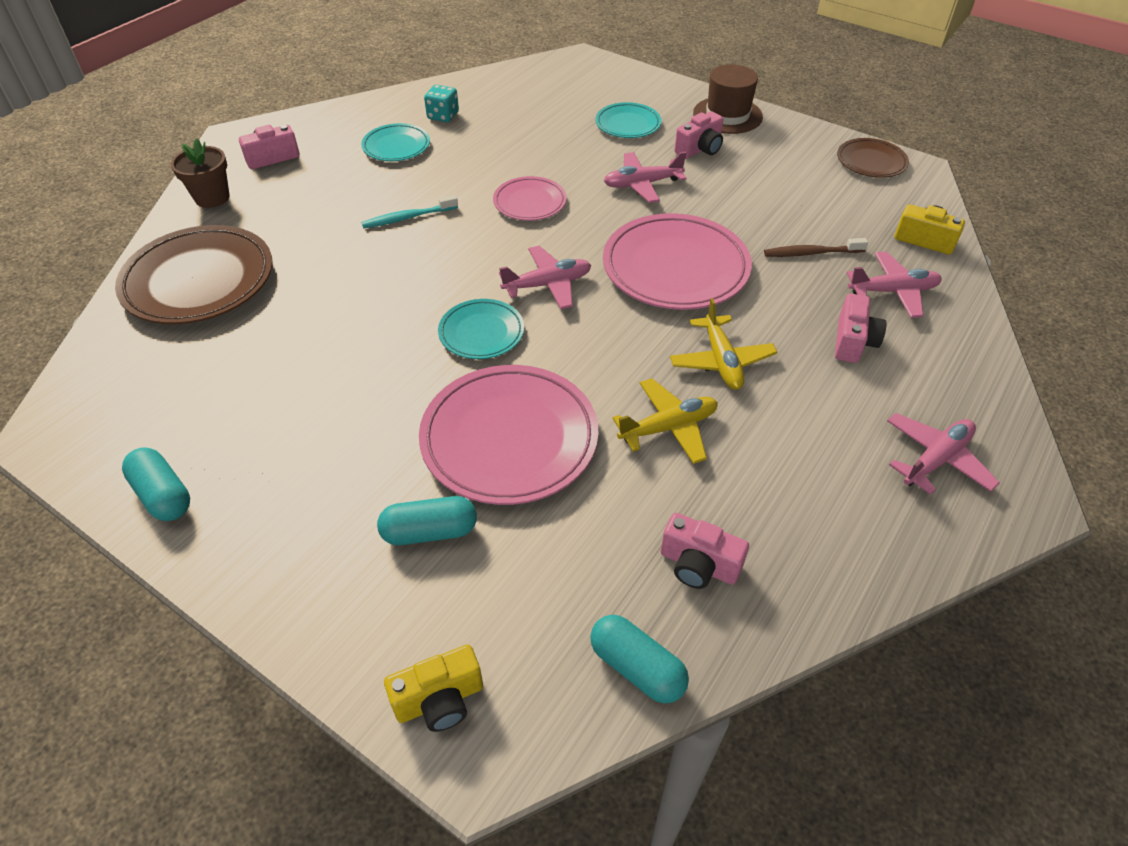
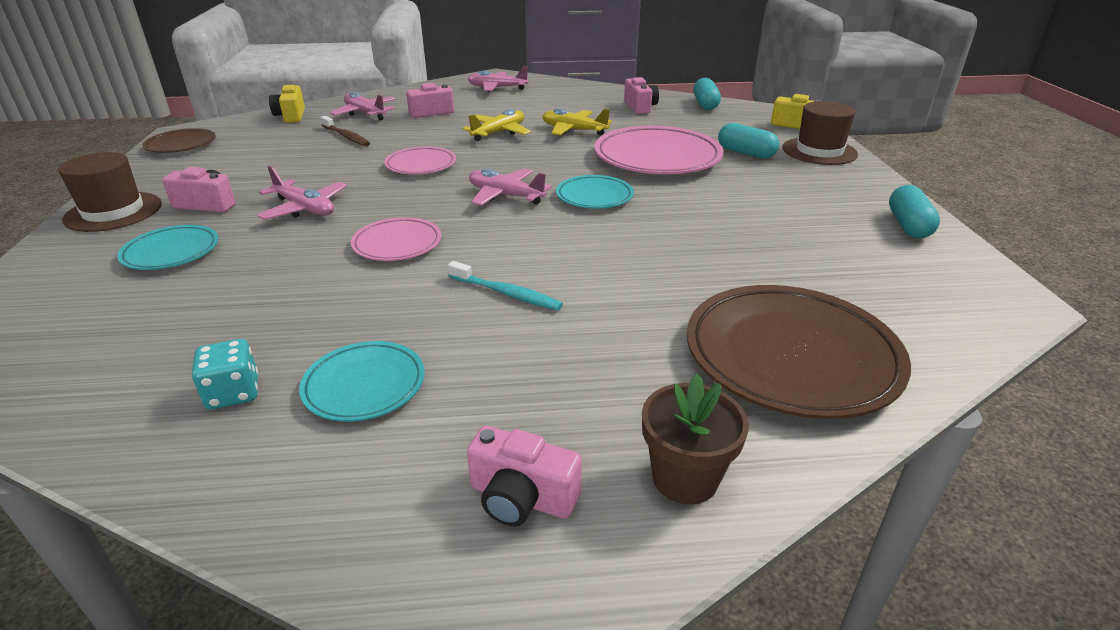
camera: 130 degrees left, 15 degrees down
pink plate [603,213,752,310] -> pink plate [384,147,456,174], size x0.54
none -> brown hat [783,101,858,165]

